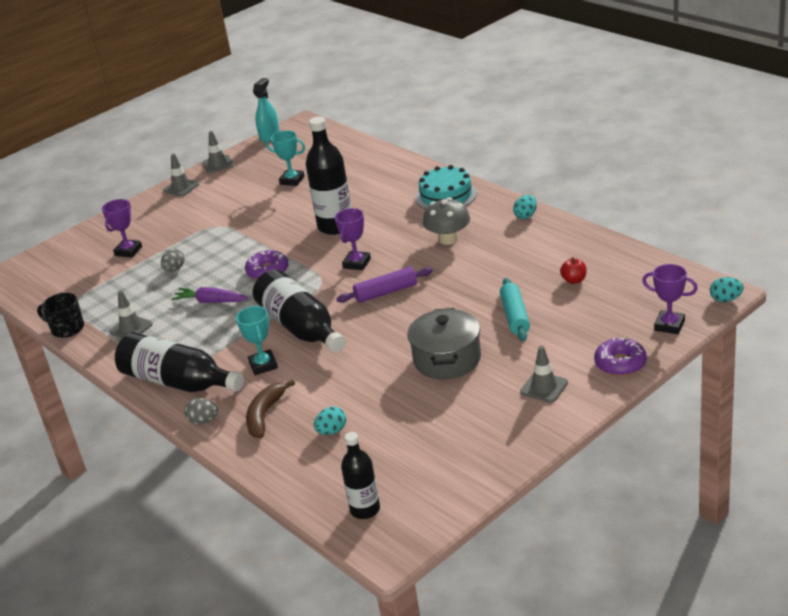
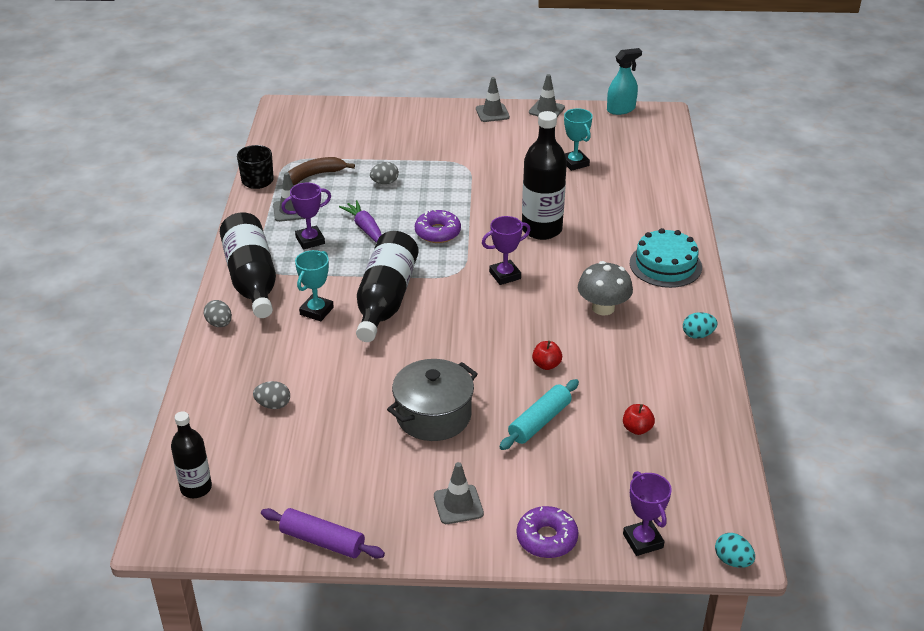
camera: 40 degrees right, 5 degrees up
purple trophy [102,199,142,258] -> purple trophy moved to [282,183,331,249]
brown banana [246,380,295,438] -> brown banana moved to [288,157,355,185]
turquoise egg [314,407,346,435] -> grey egg [253,381,290,409]
purple rolling pin [336,267,433,303] -> purple rolling pin moved to [261,508,385,558]
none -> red apple [532,341,562,370]

